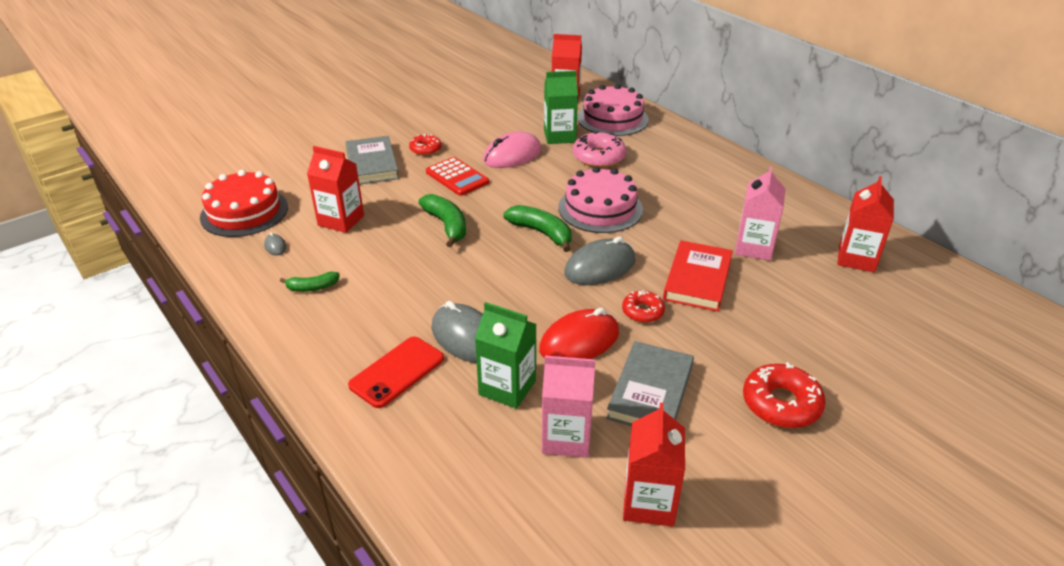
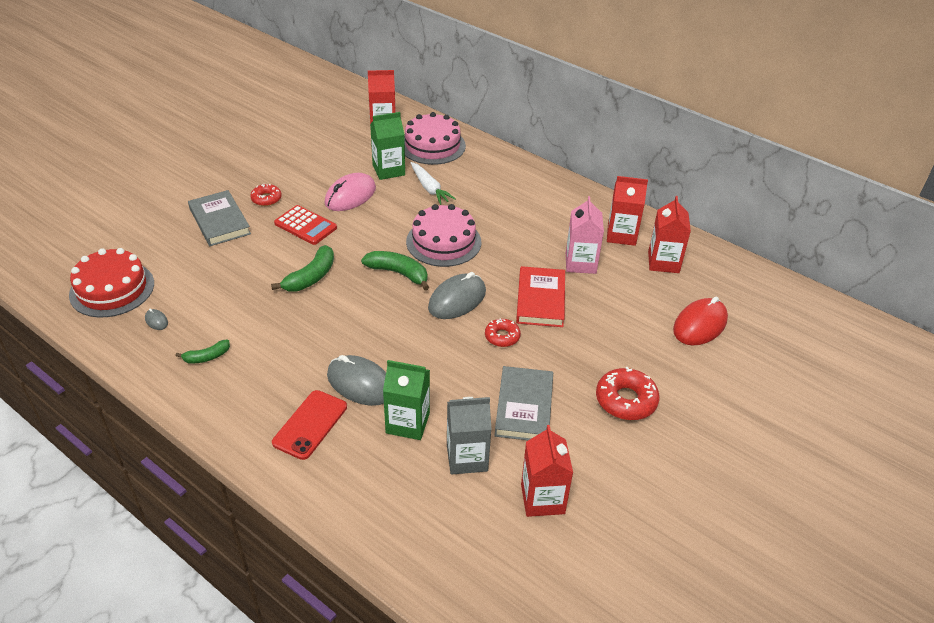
camera: 15 degrees left, 5 degrees up
red carton [307,146,364,233] -> red carton moved to [607,176,648,246]
green banana [418,194,466,247] -> green banana turned 75 degrees clockwise [271,245,334,292]
red mouse [539,308,619,359] -> red mouse moved to [673,297,728,345]
pink carton [542,356,595,458] -> grey carton [447,397,492,475]
pink donut [573,131,626,168] -> white carrot [411,162,456,205]

